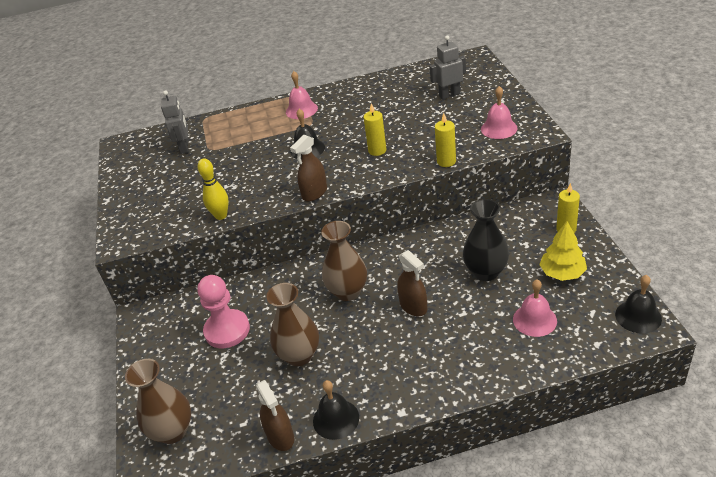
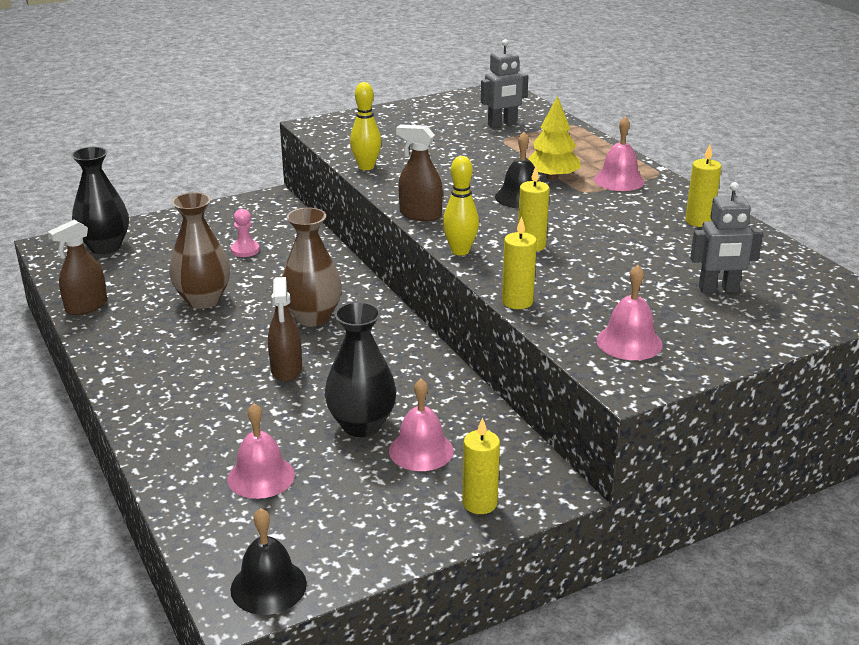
camera: 70 degrees right, 10 degrees down
brown vase [125,359,191,444] -> black vase [71,147,129,254]
pink pawn [197,275,250,348] -> pink pawn [231,209,260,257], size x0.52
black bell [313,380,359,440] -> none
brown spray bottle [397,250,427,316] -> brown spray bottle turned 45 degrees counterclockwise [268,277,302,382]
grey robot [430,35,466,99] -> grey robot turned 120 degrees clockwise [690,182,763,293]
yellow tree [539,221,587,281] -> yellow tree moved to [528,96,581,180]
none -> pink bell [389,379,454,471]
none -> yellow bowling pin [443,156,479,256]
none -> yellow candle [685,145,721,227]

